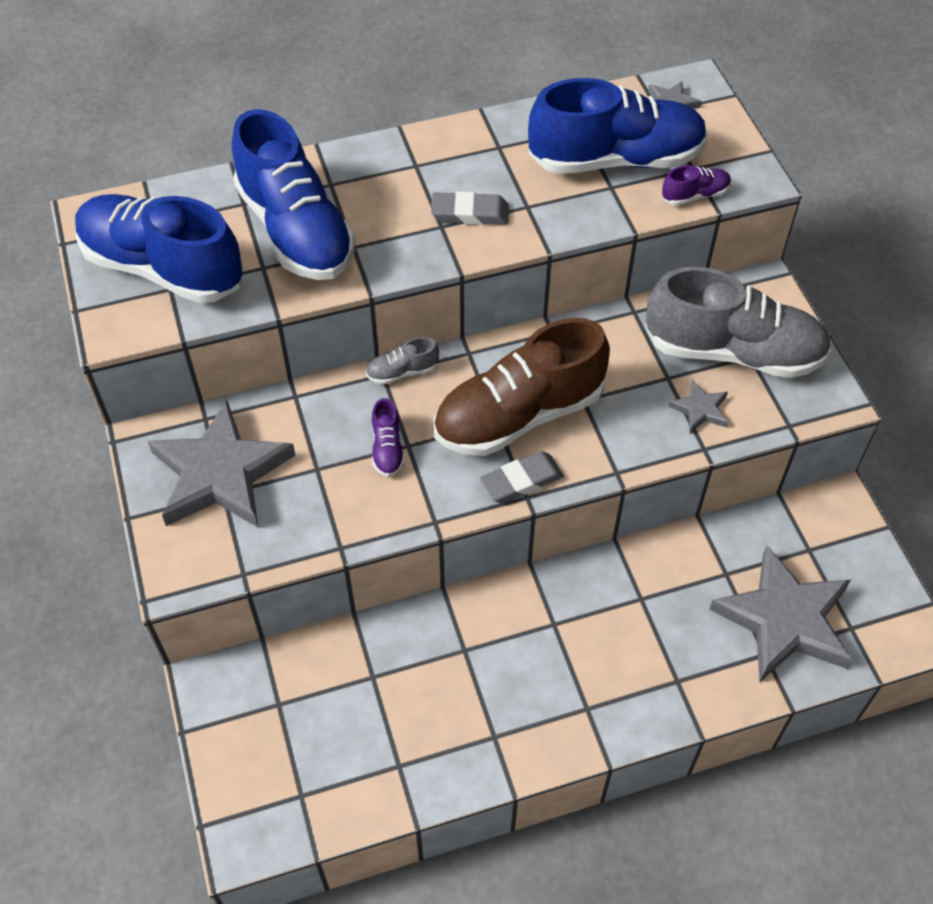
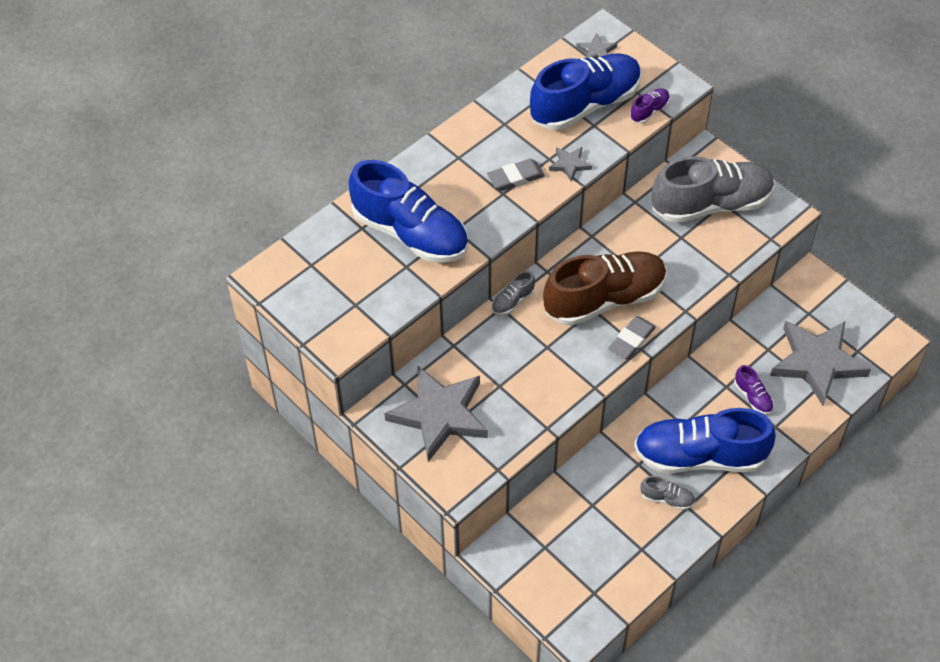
camera: 25 degrees left, 0 degrees up
blue shoe [75,194,243,303] -> blue shoe moved to [634,408,776,474]
purple shoe [372,398,405,477] -> purple shoe moved to [734,365,774,415]
brown shoe [434,318,610,456] -> brown shoe turned 150 degrees counterclockwise [543,251,667,326]
grey star [668,379,728,433] -> grey star moved to [549,147,592,182]
none -> grey shoe [641,476,695,510]

